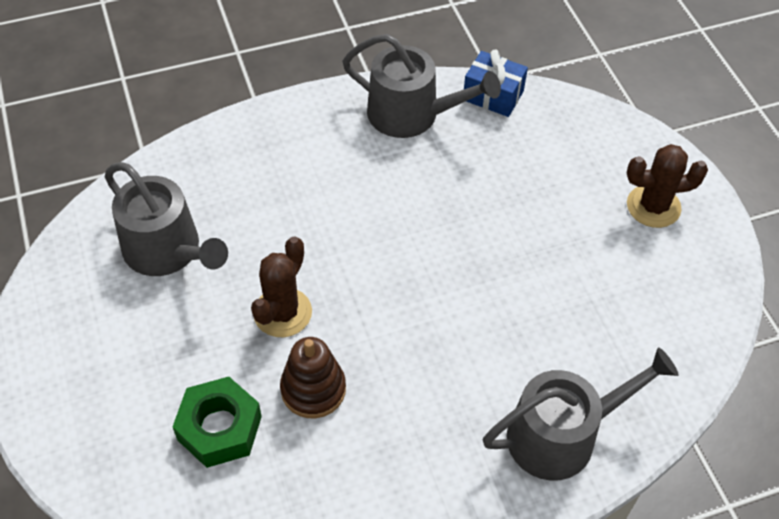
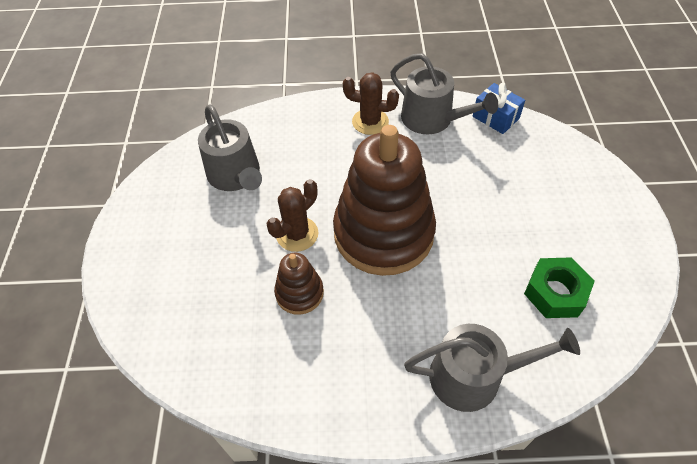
camera: 20 degrees right, 0 degrees up
green nut [173,377,262,468] -> green nut moved to [524,257,595,318]
brown cactus [627,144,708,228] -> brown cactus moved to [343,72,399,135]
none -> brown stacking toy [333,125,436,276]

